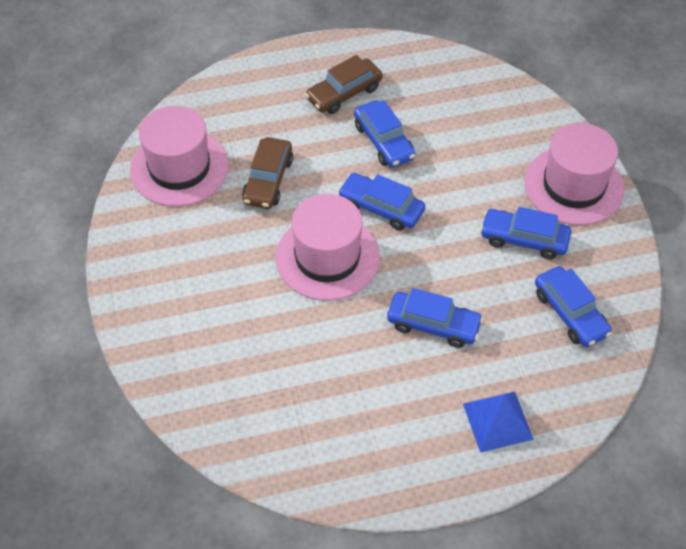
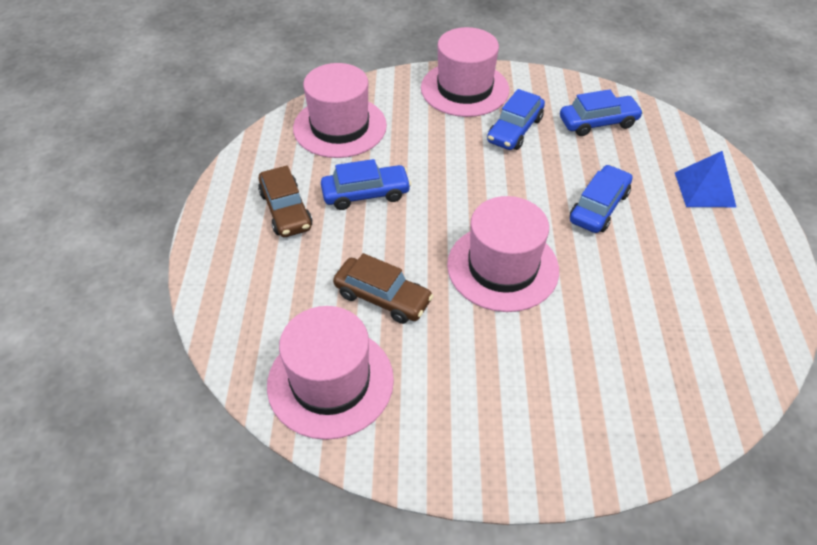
camera: 75 degrees left, 5 degrees down
blue car [338,173,425,231] -> none
none -> pink hat [293,63,387,158]

